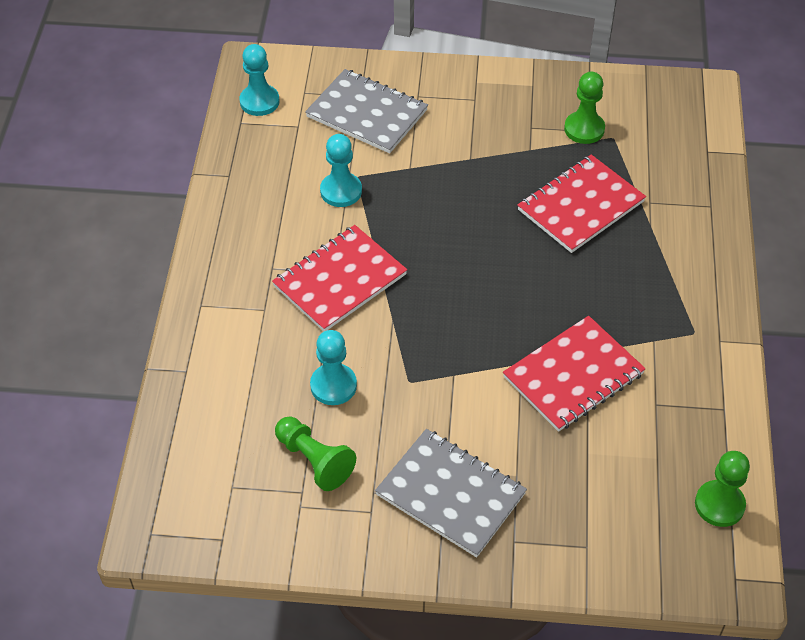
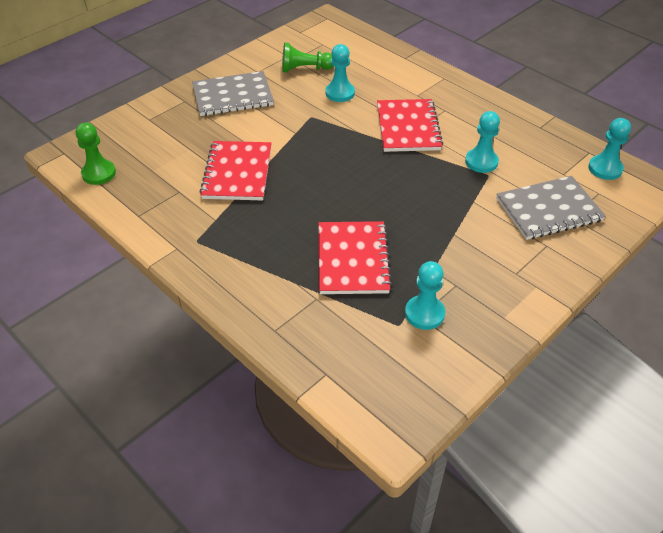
camera: 130 degrees right, 5 degrees down
green pawn [564,71,605,144] -> turquoise pawn [405,261,445,330]

